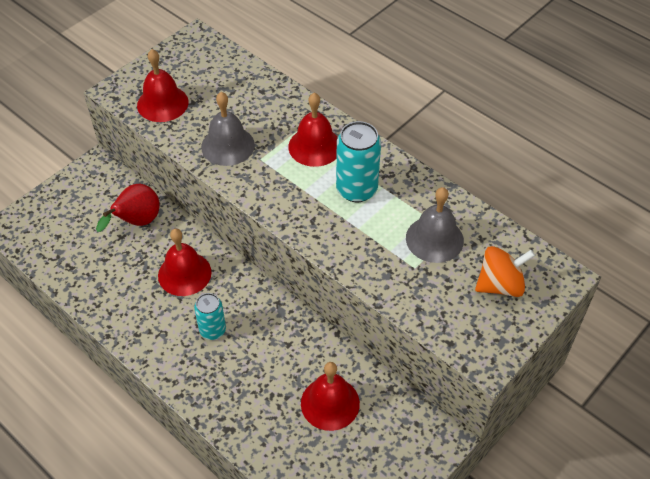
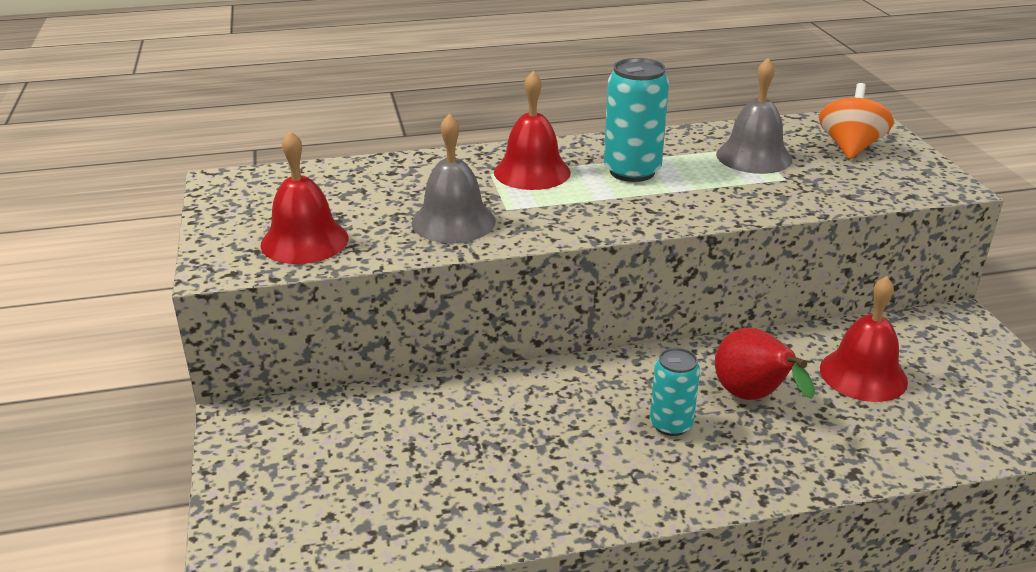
camera: 55 degrees left, 20 degrees down
red pear [96,184,160,232] -> red pear moved to [715,328,815,400]
red bell [158,229,212,296] -> none

